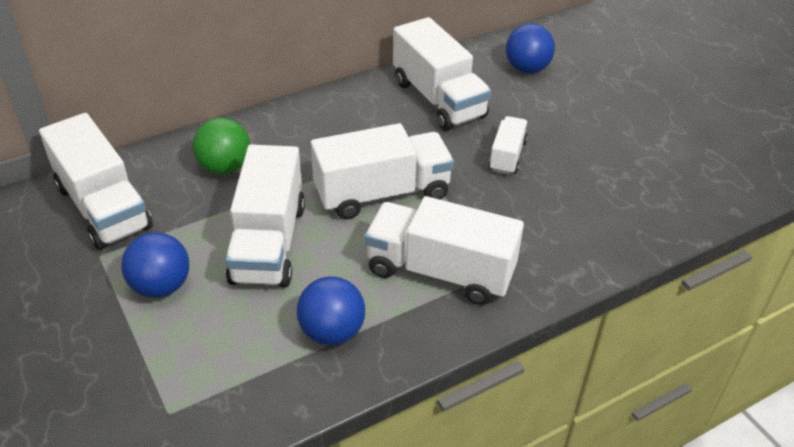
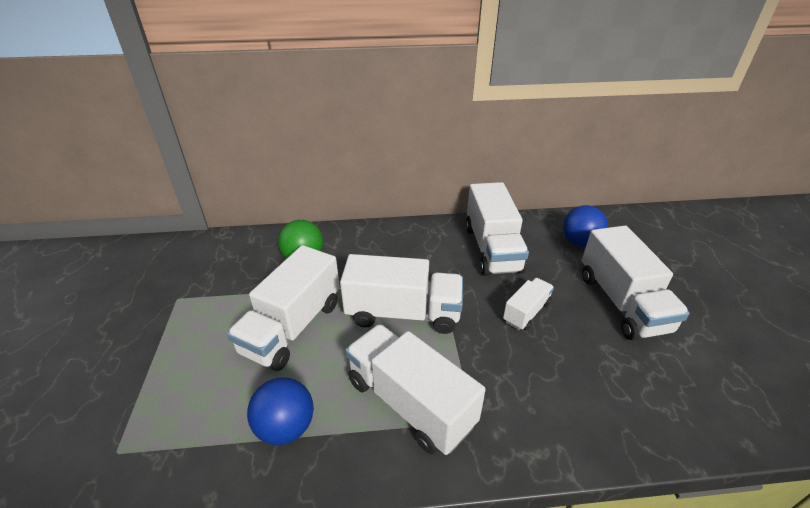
camera: 25 degrees right, 5 degrees down
white truck [39,113,153,250] -> white truck moved to [582,225,690,340]
blue ball [121,232,189,298] -> none

